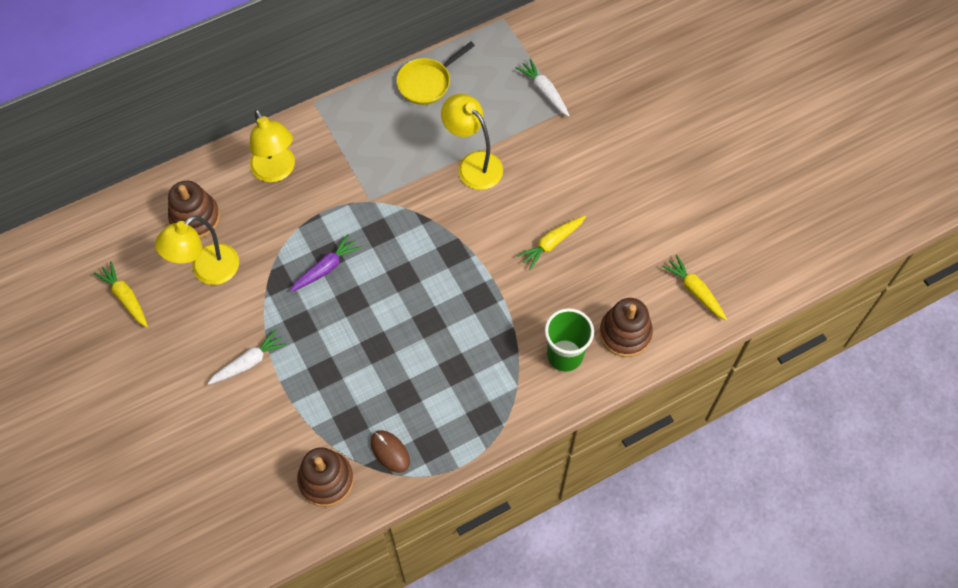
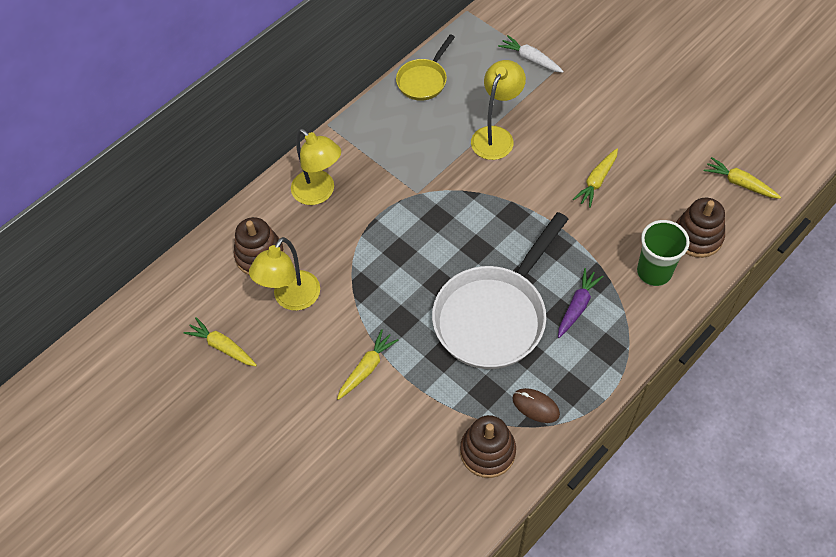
camera: 15 degrees left, 5 degrees down
white carrot [207,329,287,385] -> yellow carrot [337,329,398,400]
purple carrot [290,234,361,292] -> purple carrot moved to [558,268,604,338]
yellow lamp [441,94,503,190] -> yellow lamp turned 90 degrees clockwise [471,60,526,160]
none -> white pan [432,212,569,369]

